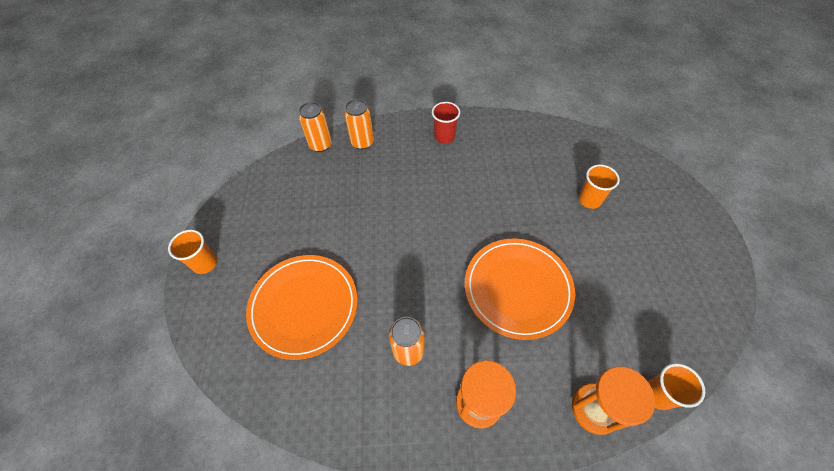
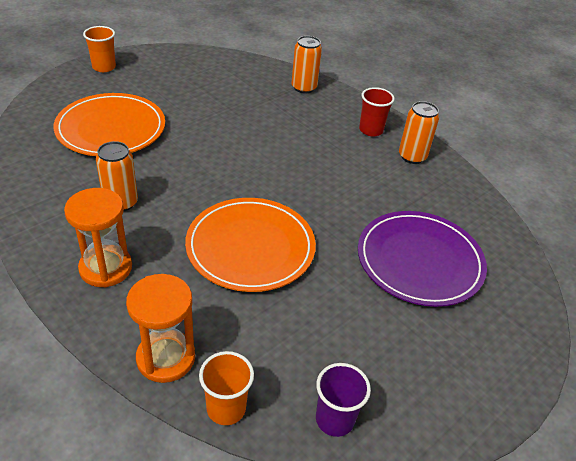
camera: 45 degrees right, 15 degrees down
orange can [299,102,332,152] -> orange can moved to [399,101,439,164]
orange cup [579,164,620,209] -> purple plate [358,211,487,307]
none -> purple cup [316,363,371,437]

